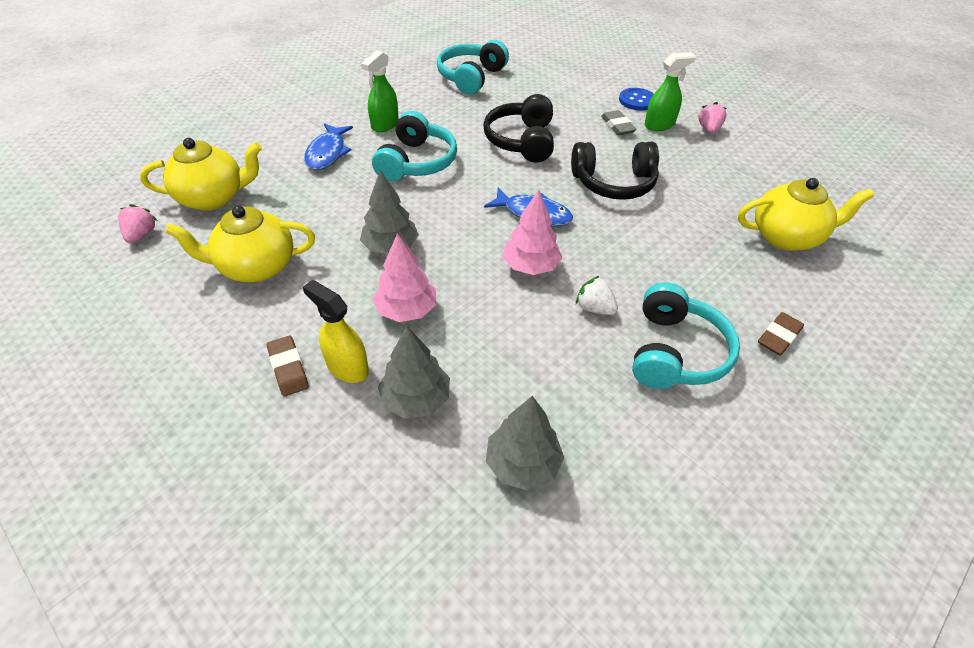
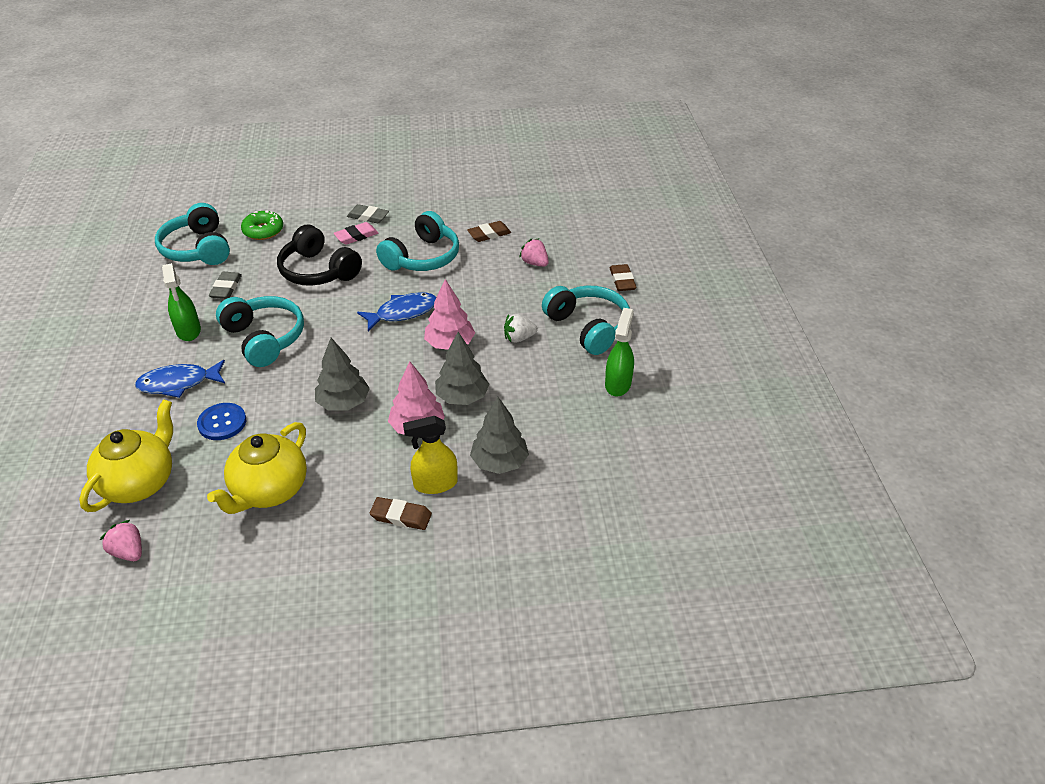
camera: 50 degrees left, 5 degrees down
blue fish [304,123,353,170] -> blue fish turned 120 degrees clockwise [135,360,225,398]
grey tree [486,396,564,491] -> grey tree moved to [435,332,489,405]
black headphones [571,142,659,200] -> turquoise headphones [376,211,459,271]
blue button [619,88,654,110] -> blue button moved to [197,403,246,440]
green spray bottle [644,52,696,131] -> green spray bottle moved to [605,308,634,396]
pink strawberry [698,102,727,134] -> pink strawberry moved to [519,239,549,267]
yellow teapot [738,178,874,251] -> none
none -> grey eraser [209,272,242,299]
none -> green donut [241,211,283,240]
none -> pink eraser [334,222,379,245]
none -> brown eraser [467,221,511,242]

